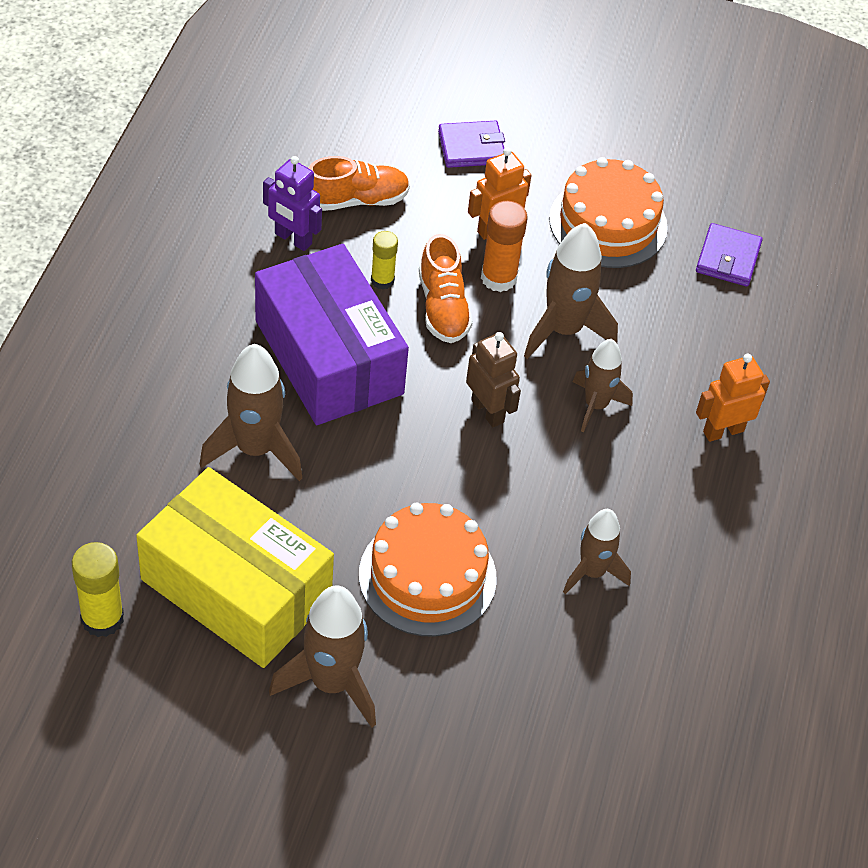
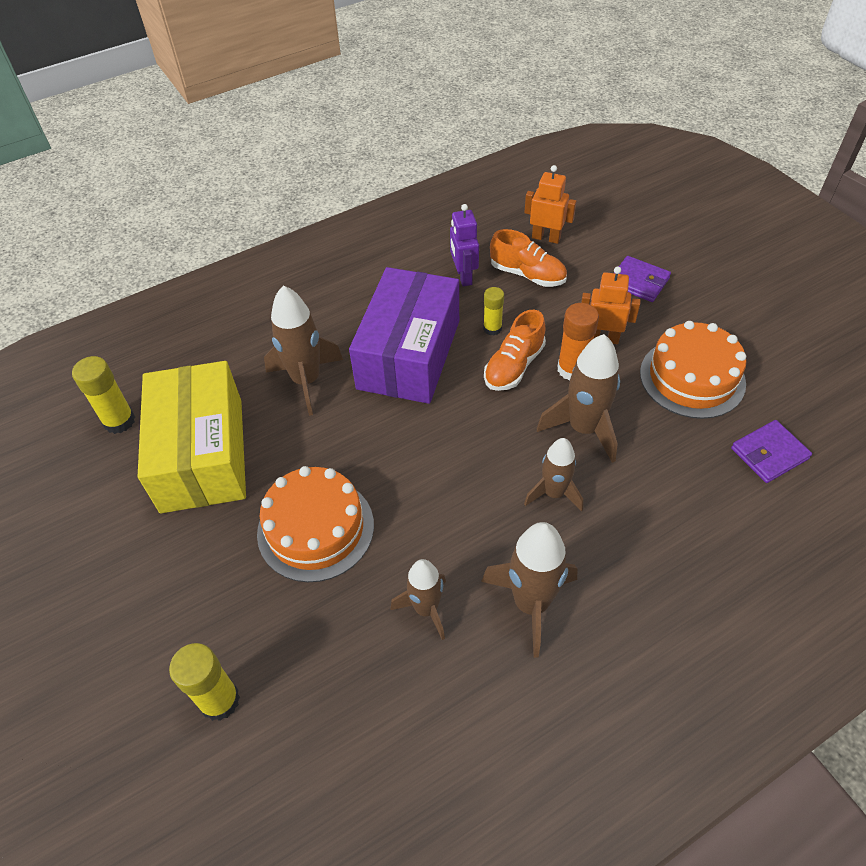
camera: 50 degrees right, 0 degrees up
brown rocket [269,585,376,728] -> brown rocket moved to [481,522,578,658]
brown robot [466,332,521,428] -> none
orange robot [696,354,770,442] -> orange robot moved to [524,165,577,244]
none -> yellow glue stick [169,643,240,721]

